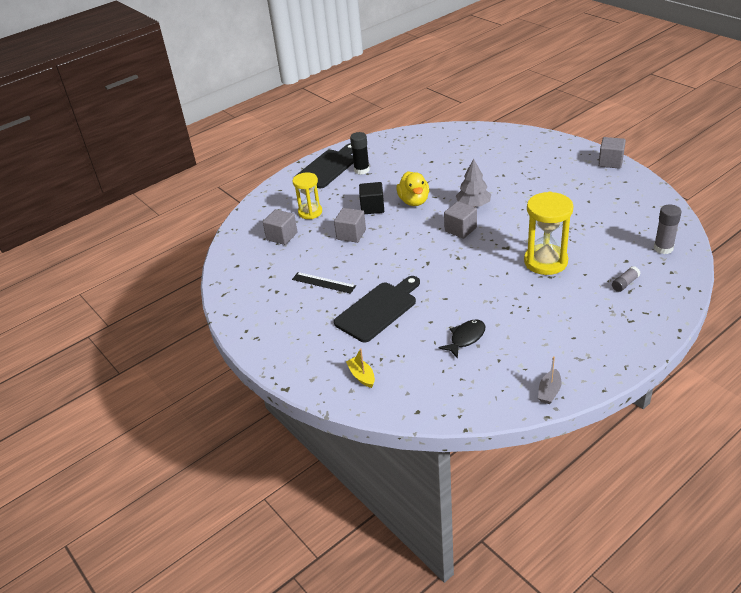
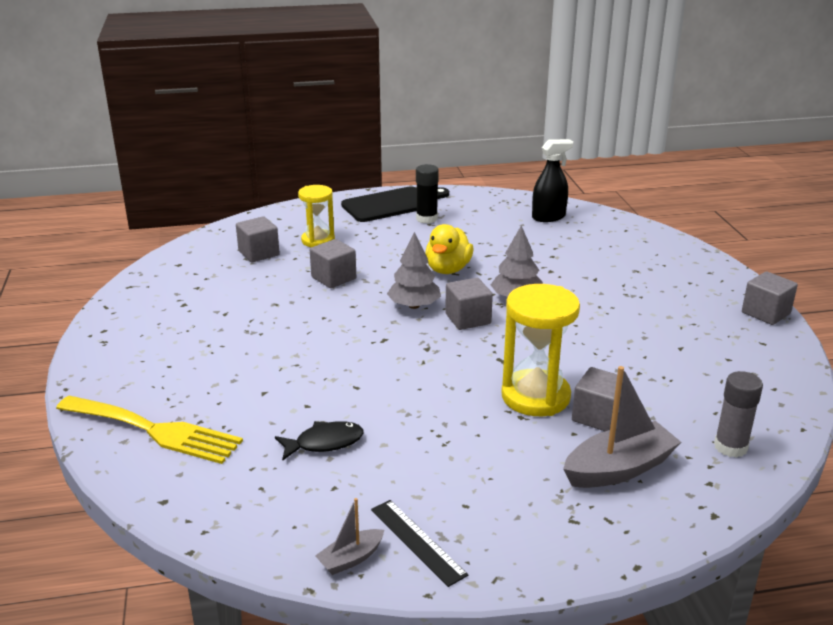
camera: 25 degrees right, 10 degrees down
black ruler [292,272,356,294] -> black ruler moved to [371,500,468,587]
black cutting board [334,276,420,342] -> none
yellow boat [346,349,375,388] -> yellow fork [56,395,243,464]
black cube [359,182,384,214] -> none
grey glue stick [612,266,641,292] -> grey boat [563,366,681,488]
none -> grey tree [387,232,441,309]
none -> black spray bottle [532,139,573,222]
none -> grey cube [572,367,630,431]

